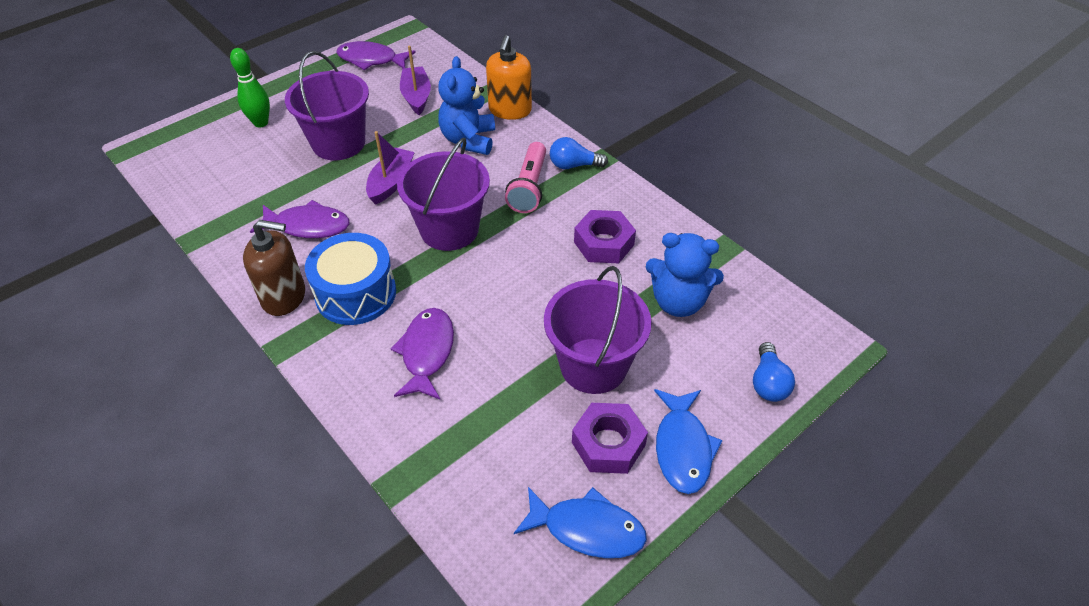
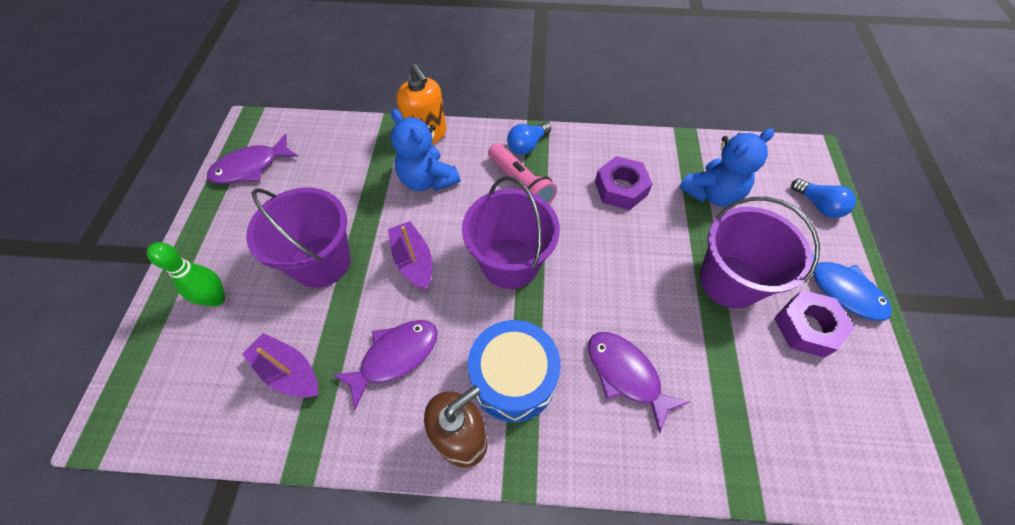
camera: 45 degrees left, 10 degrees up
purple boat [400,46,431,115] -> purple boat moved to [242,333,318,397]
blue fish [514,487,647,558] -> none

